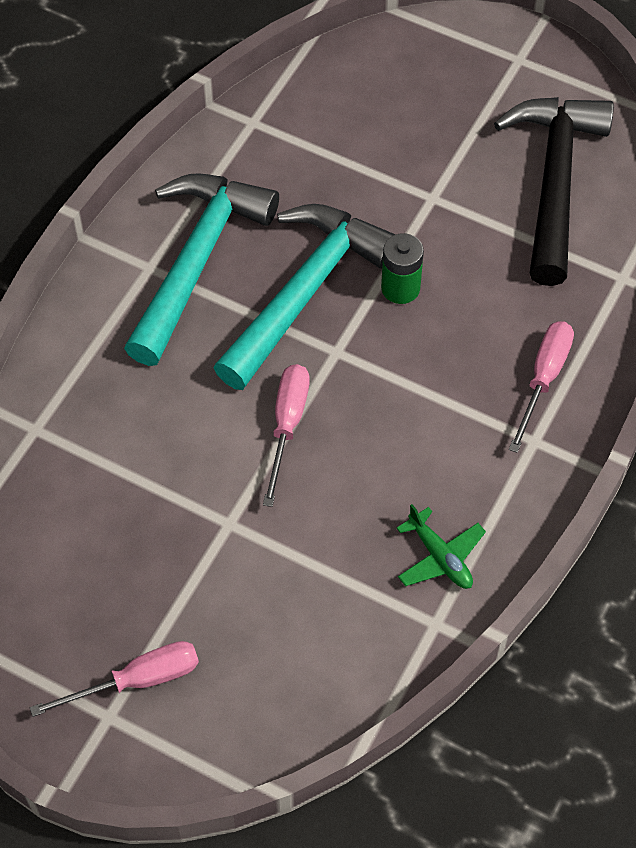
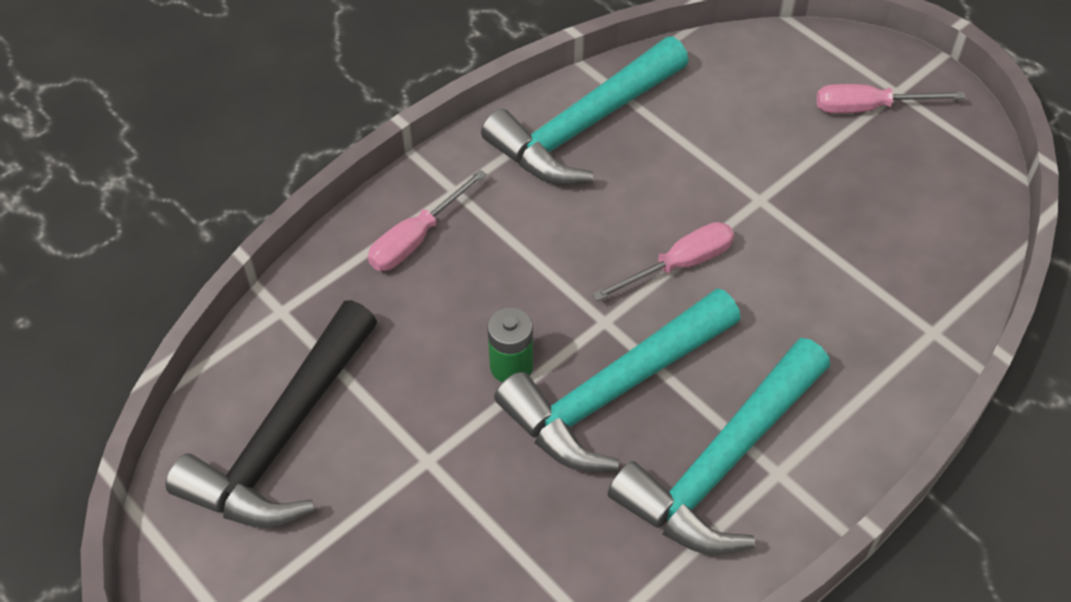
camera: 160 degrees left, 5 degrees down
pink screwdriver [263,364,309,507] -> pink screwdriver turned 150 degrees counterclockwise [592,222,734,301]
green plane [396,504,486,589] -> turquoise hammer [481,37,689,185]

